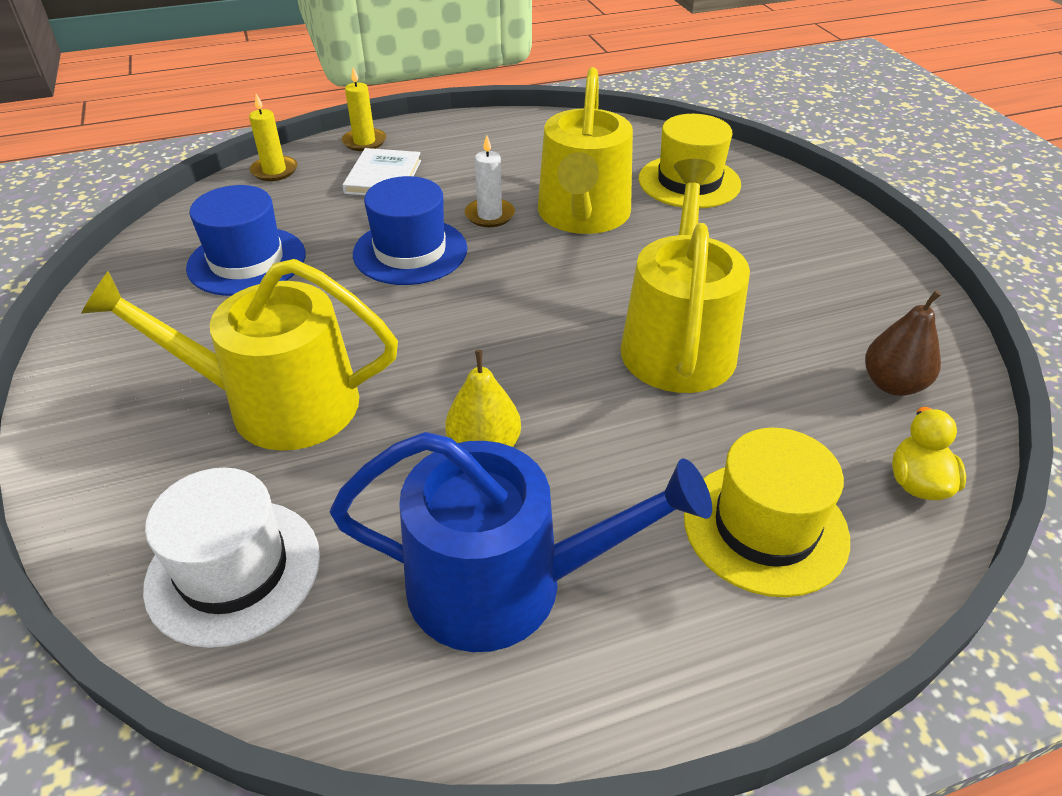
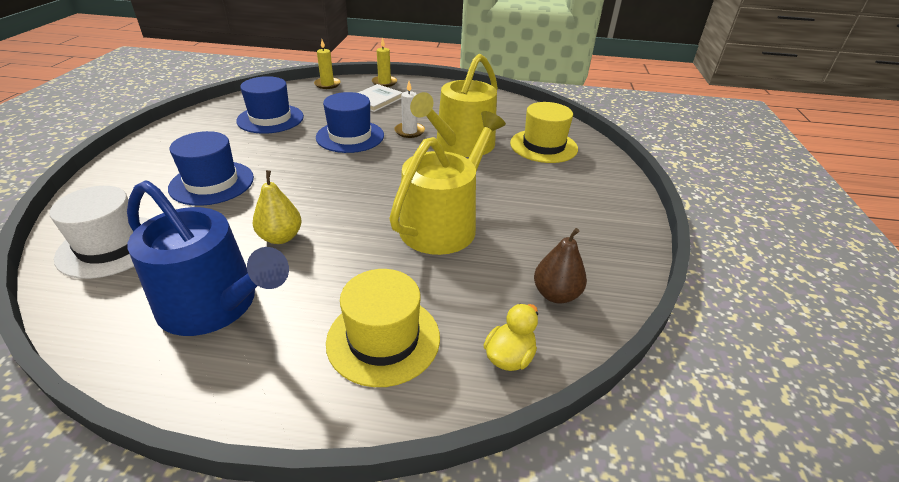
camera: 25 degrees right, 5 degrees down
yellow watering can [81,259,398,451] -> blue hat [168,131,254,206]

